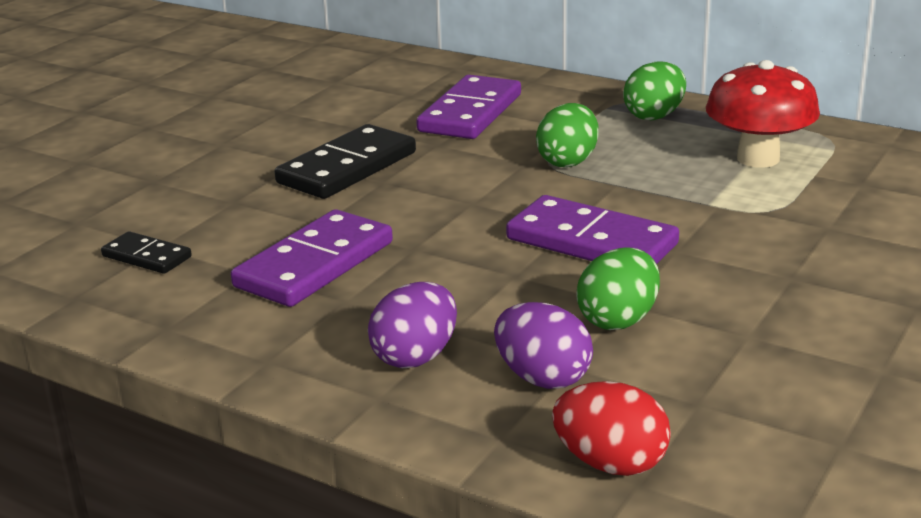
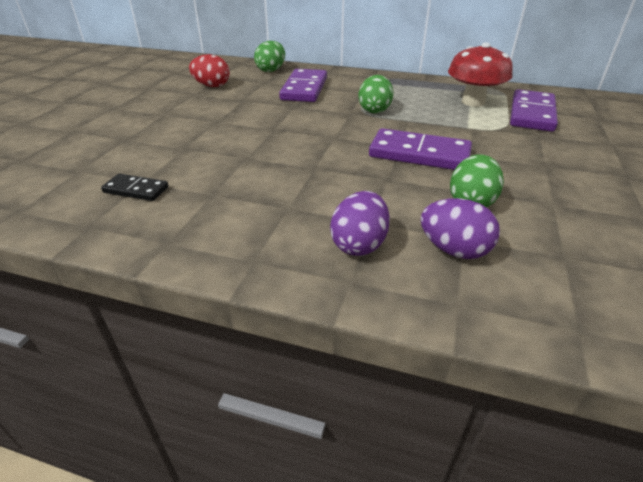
camera: 15 degrees left, 10 degrees up
purple domino [231,209,393,307] -> purple domino moved to [510,89,558,132]
black domino [274,124,416,199] -> none
red egg [552,381,671,476] -> red egg moved to [189,54,230,87]
green egg [623,62,686,120] -> green egg moved to [254,41,285,72]

